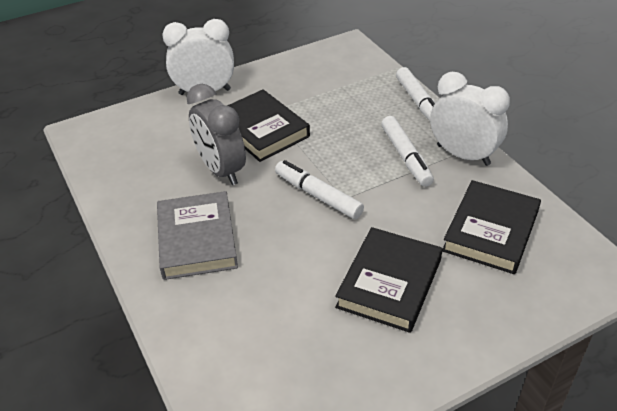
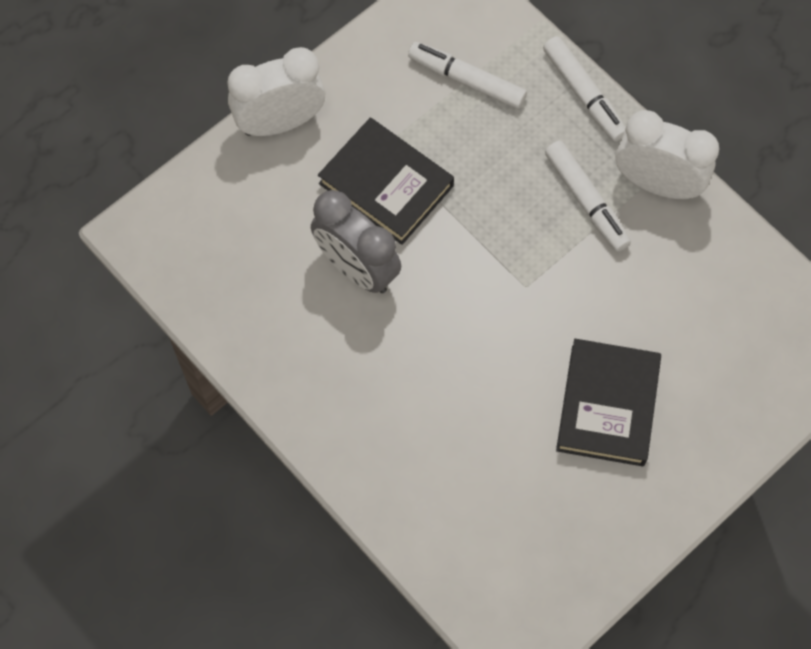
camera: 15 degrees left, 25 degrees up
grey book [157,191,238,280] -> none
white marker [275,160,364,219] -> white marker moved to [408,42,527,109]
black book [442,180,541,274] -> none

